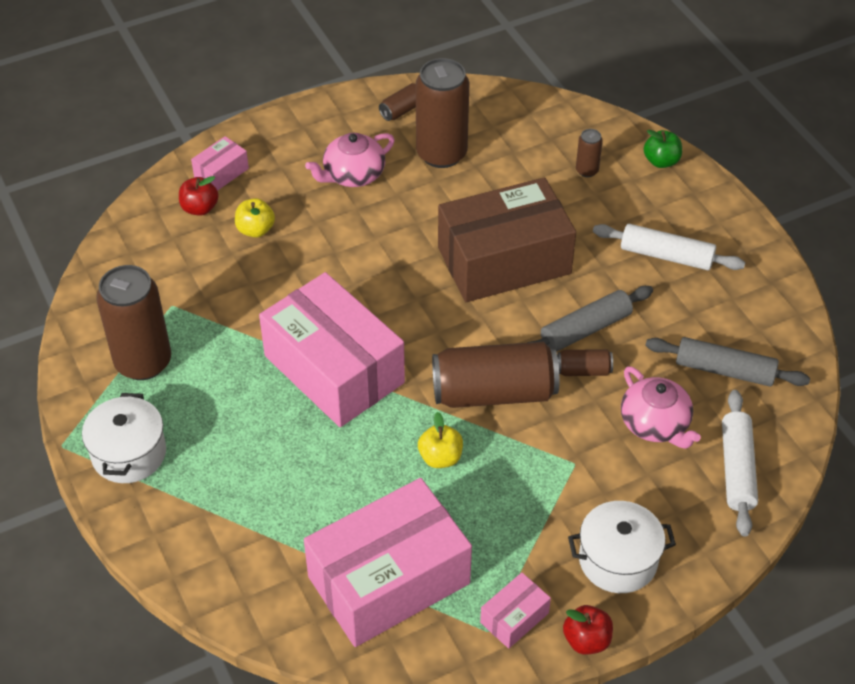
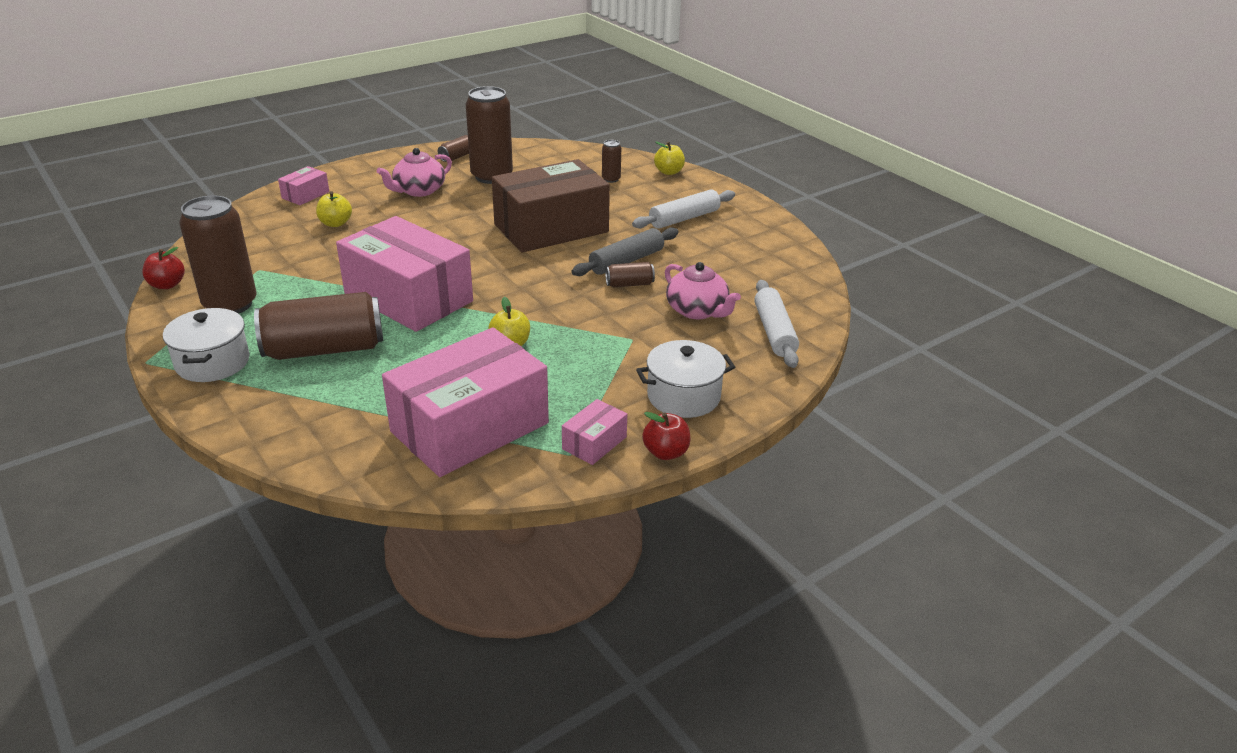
camera: 10 degrees left, 15 degrees down
red apple [179,176,218,216] -> red apple moved to [142,247,185,289]
brown can [432,342,559,408] -> brown can moved to [254,292,383,360]
white rolling pin [593,224,745,270] -> white rolling pin turned 45 degrees counterclockwise [632,189,735,229]
green apple [644,130,682,168] -> yellow apple [654,141,685,175]
grey rolling pin [645,337,810,386] -> none

